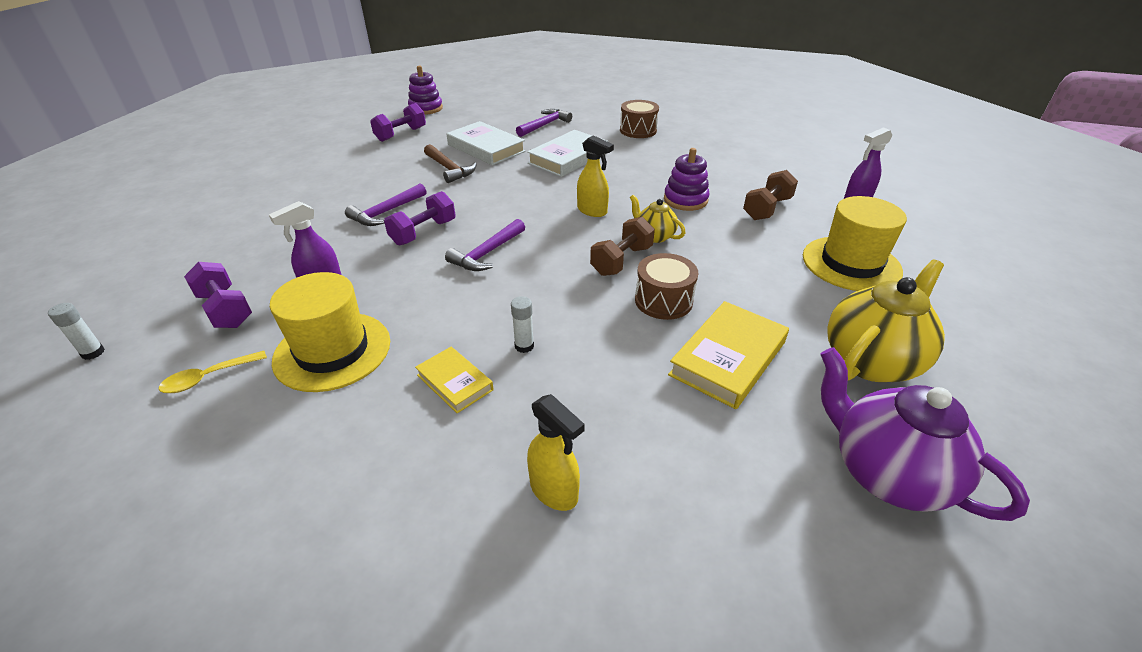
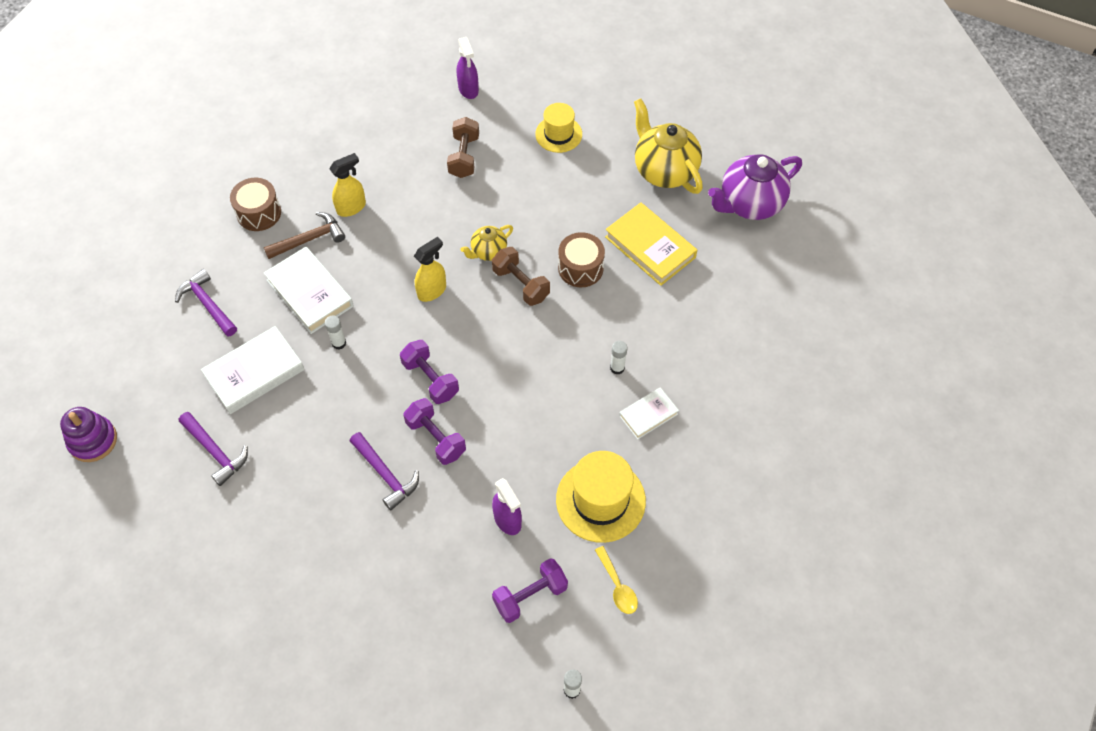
camera: 80 degrees left, 20 degrees up
purple dumbbell [370,103,426,142] -> purple dumbbell moved to [400,340,459,404]
yellow book [415,347,494,413] -> white book [619,387,679,440]
brown hammer [424,144,477,183] -> brown hammer moved to [264,212,345,259]
purple hammer [445,219,525,271] -> purple hammer moved to [179,412,248,486]
yellow spray bottle [527,394,585,511] -> yellow spray bottle moved to [329,153,366,217]
purple stacking toy [664,148,710,211] -> none
brown dumbbell [743,170,798,220] -> brown dumbbell turned 45 degrees clockwise [447,117,479,178]
yellow hat [803,196,907,291] -> yellow hat [535,103,582,153], size x0.63
none -> white glue stick [325,316,346,349]

